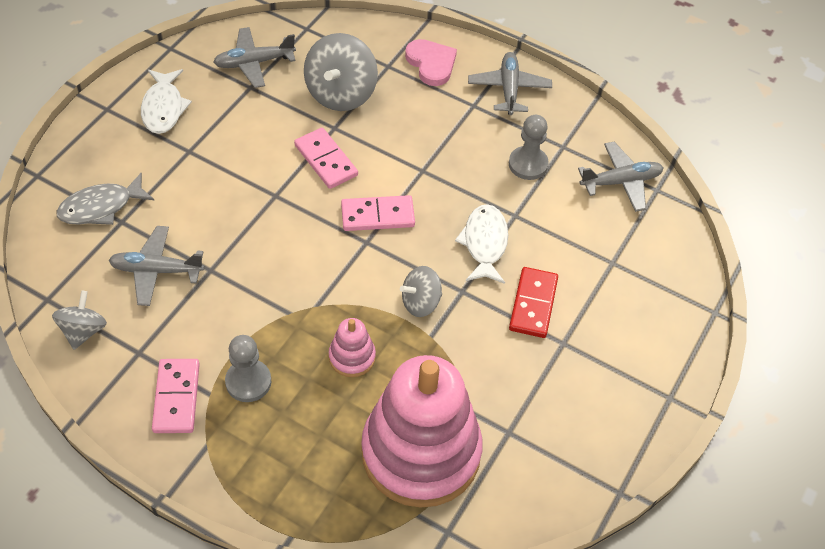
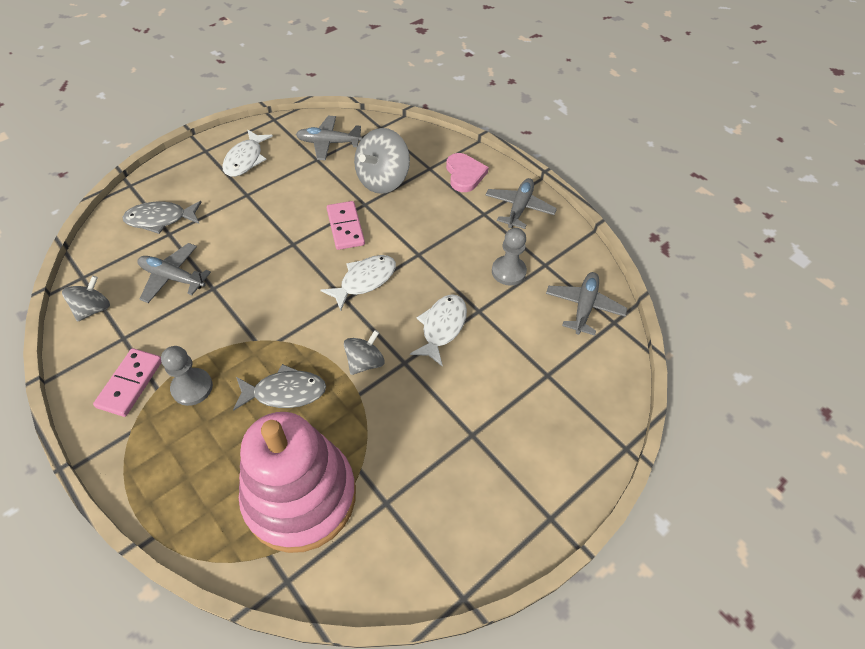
camera: 20 degrees right, 0 degrees up
pink stacking toy [329,318,376,377] -> grey fish [233,364,326,411]
pink domino [341,195,415,231] -> white fish [320,255,396,311]
grey spinning top [400,266,442,317] -> grey spinning top turned 135 degrees clockwise [344,330,384,375]
red domino [509,267,558,338] -> none
grey plane [578,142,663,212] -> grey plane turned 75 degrees counterclockwise [546,272,627,336]

